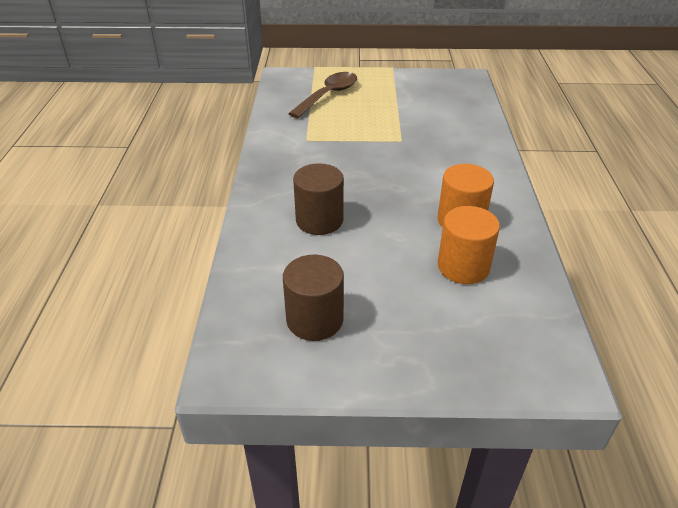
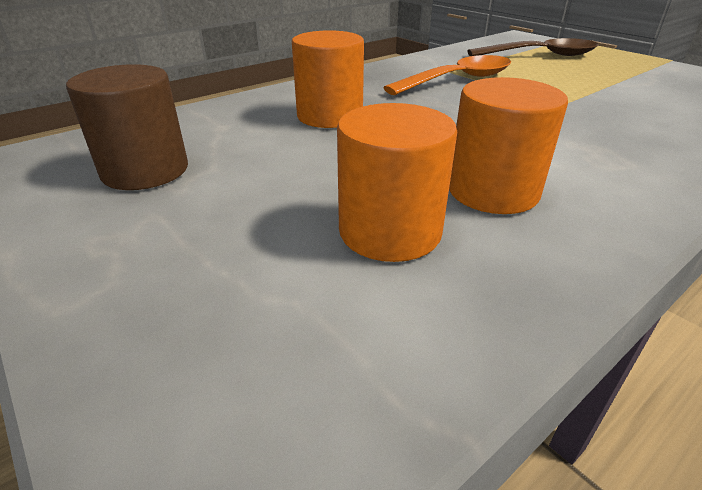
camera: 50 degrees right, 5 degrees down
brown cylinder [293,163,344,235] -> orange cylinder [292,30,364,128]
none -> orange spoon [383,55,511,95]

